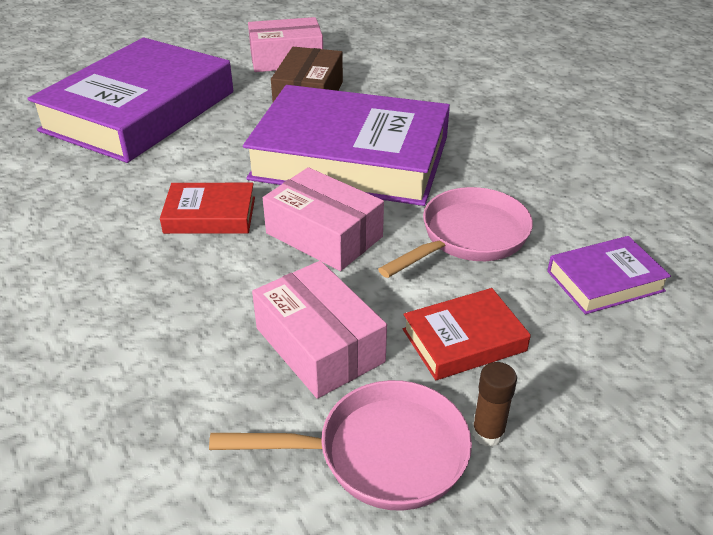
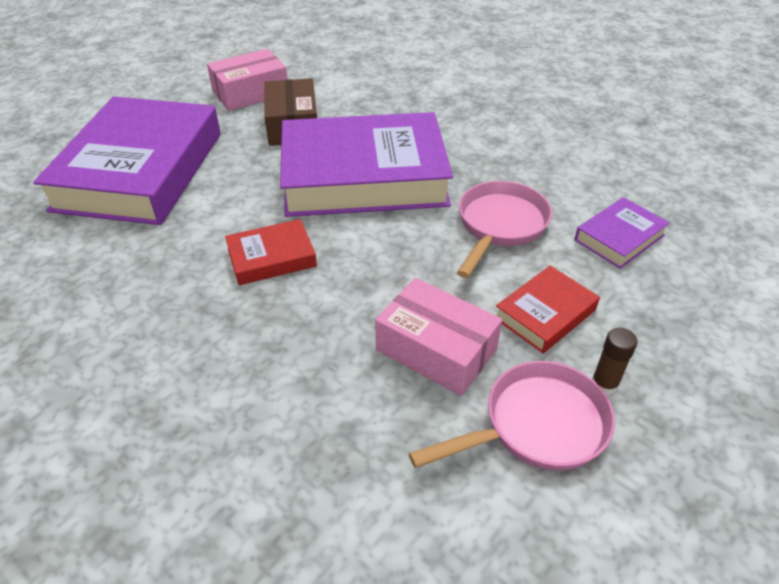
camera: 20 degrees left, 5 degrees up
pink box [263,167,384,271] -> none

